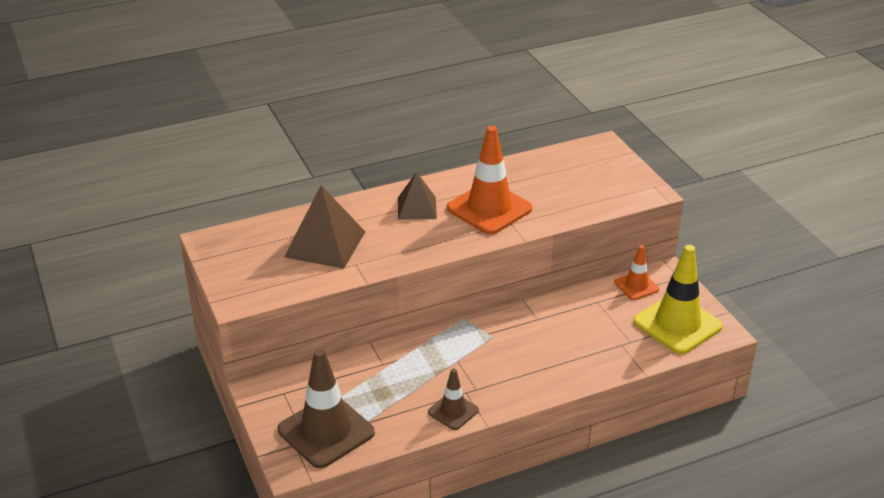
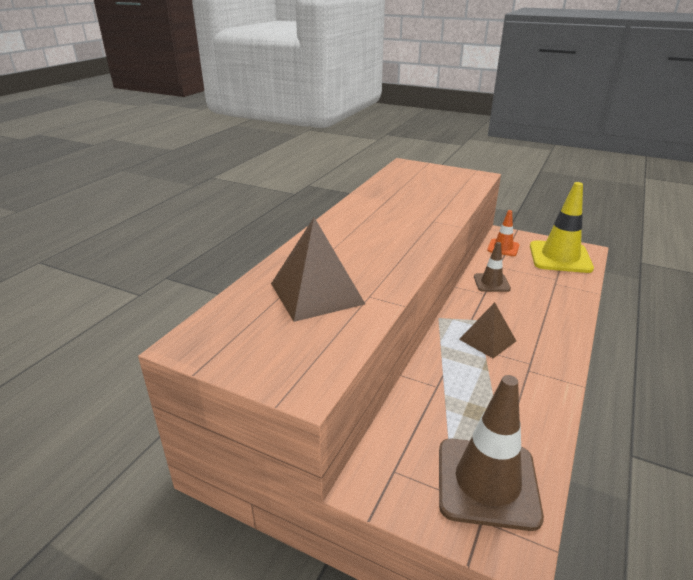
camera: 40 degrees left, 5 degrees down
brown pyramid [398,172,437,220] -> brown pyramid moved to [459,302,516,358]
brown traffic cone [428,368,479,430] -> brown traffic cone moved to [474,242,511,292]
orange traffic cone [447,126,532,234] -> none

